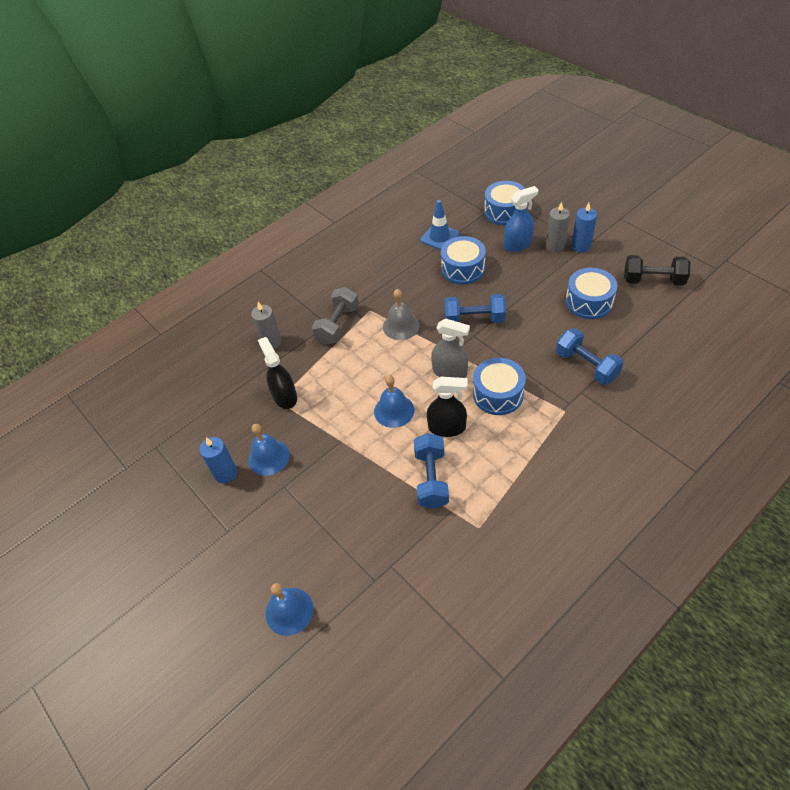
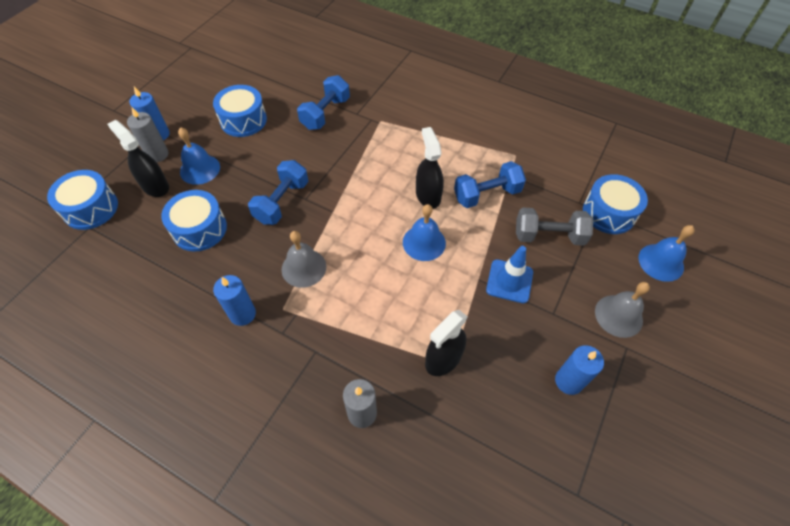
camera: 115 degrees left, 5 degrees up
blue bell [248,424,290,476] -> blue bell moved to [178,127,220,185]
grey dumbbell [312,287,359,345] -> grey dumbbell moved to [516,208,593,246]
blue traffic cone [420,200,460,250] -> blue traffic cone moved to [486,246,533,303]
grey spray bottle [431,318,470,378] -> none
blue dumbbell [445,294,506,323] -> blue dumbbell turned 45 degrees clockwise [248,160,308,225]
blue drum [473,358,526,415] -> blue drum moved to [583,174,648,234]
blue spray bottle [504,186,538,252] -> black spray bottle [107,120,169,197]
black dumbbell [624,255,690,285] -> none
none -> blue candle [213,275,256,326]
none -> grey bell [595,282,650,338]

